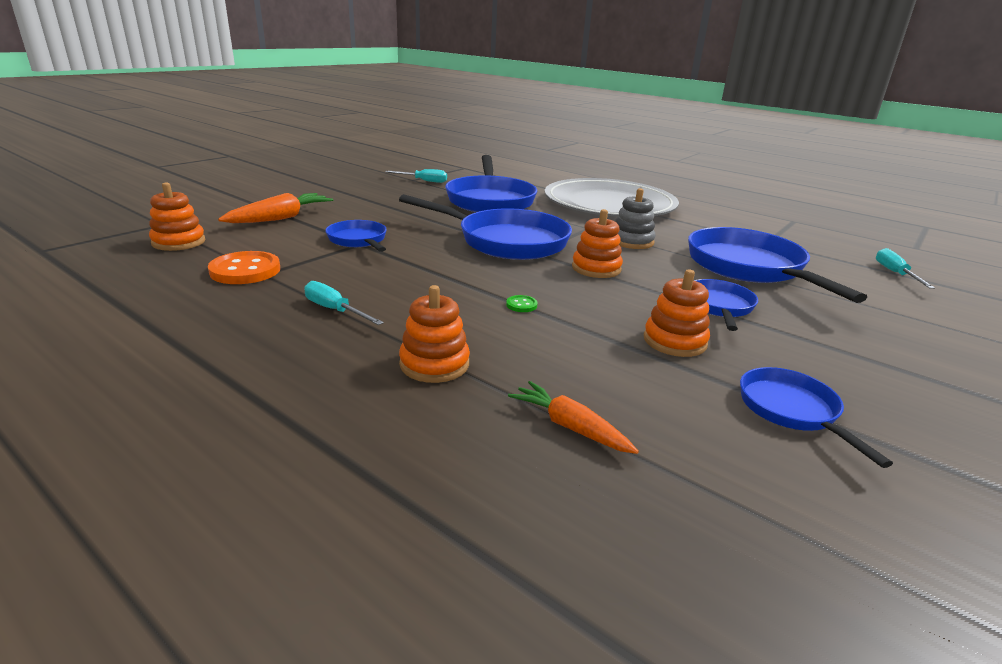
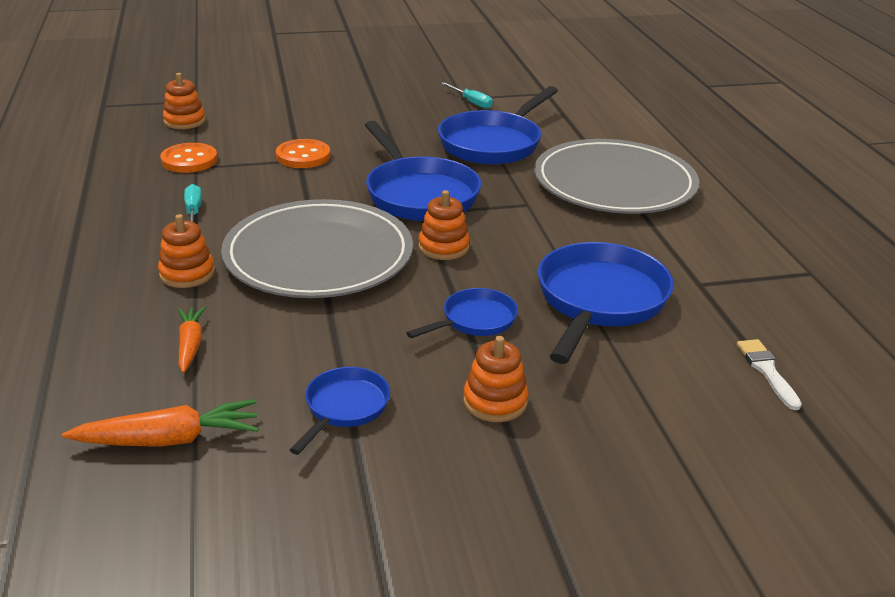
camera: 40 degrees right, 5 degrees up
orange carrot [218,193,333,223] -> orange carrot moved to [62,399,259,447]
blue pan [326,220,387,252] -> orange button [276,139,330,168]
green button [506,295,537,312] -> grey plate [221,199,413,298]
grey stacking toy [615,188,656,249] -> none
orange stacking toy [644,270,710,357] -> orange stacking toy moved to [463,336,529,422]
turquoise screwdriver [876,248,935,289] -> white brush [737,339,802,410]

